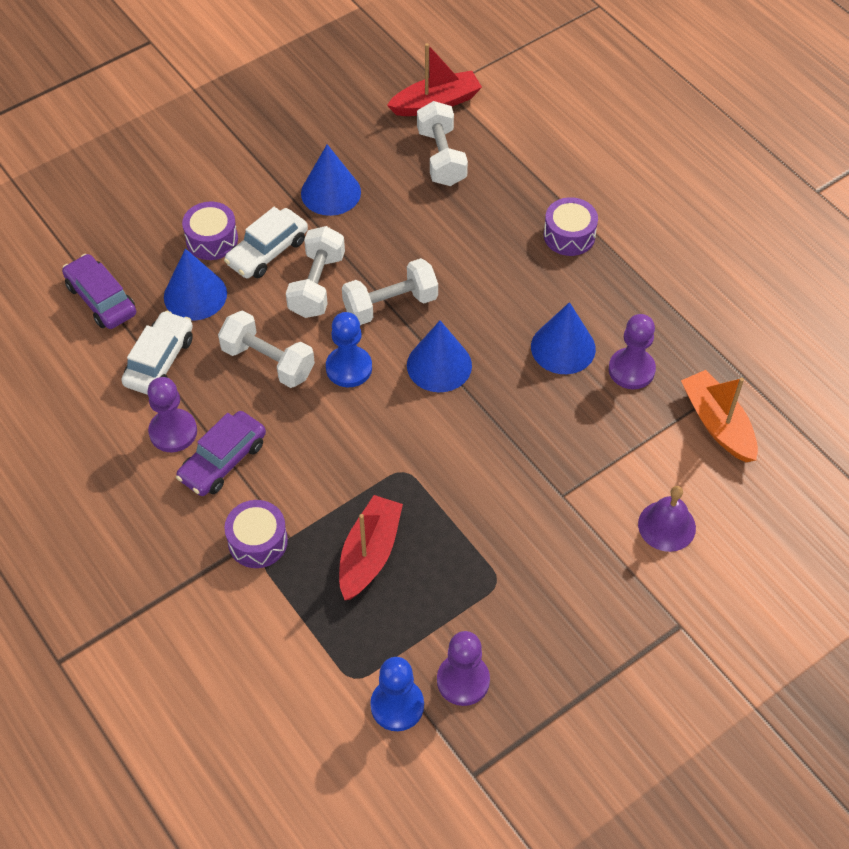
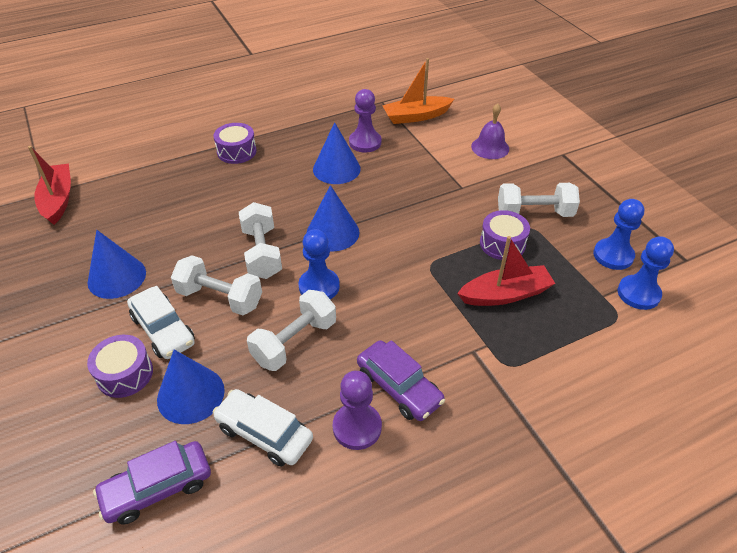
camera: 80 degrees left, 10 degrees down
purple drum [224,500,288,568] -> purple drum moved to [480,210,530,260]
red boat [339,495,403,600] -> red boat turned 135 degrees clockwise [457,236,556,306]
white dumbbell [417,101,468,186] -> white dumbbell moved to [498,183,580,217]
purple pawn [437,631,490,706] -> blue pawn [593,199,644,270]

